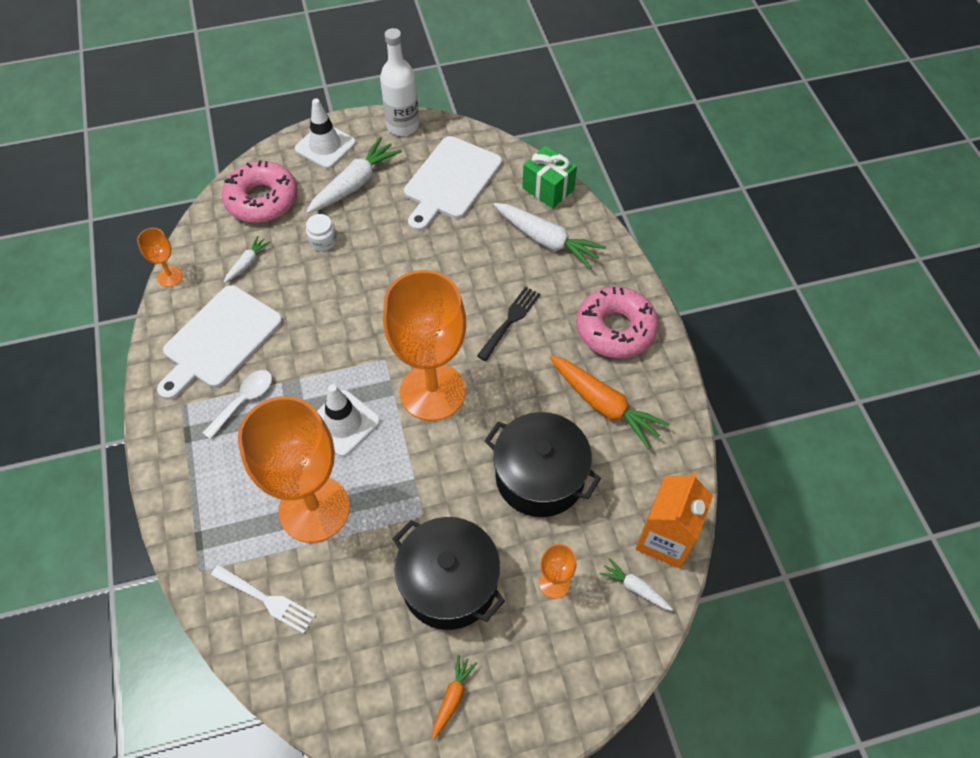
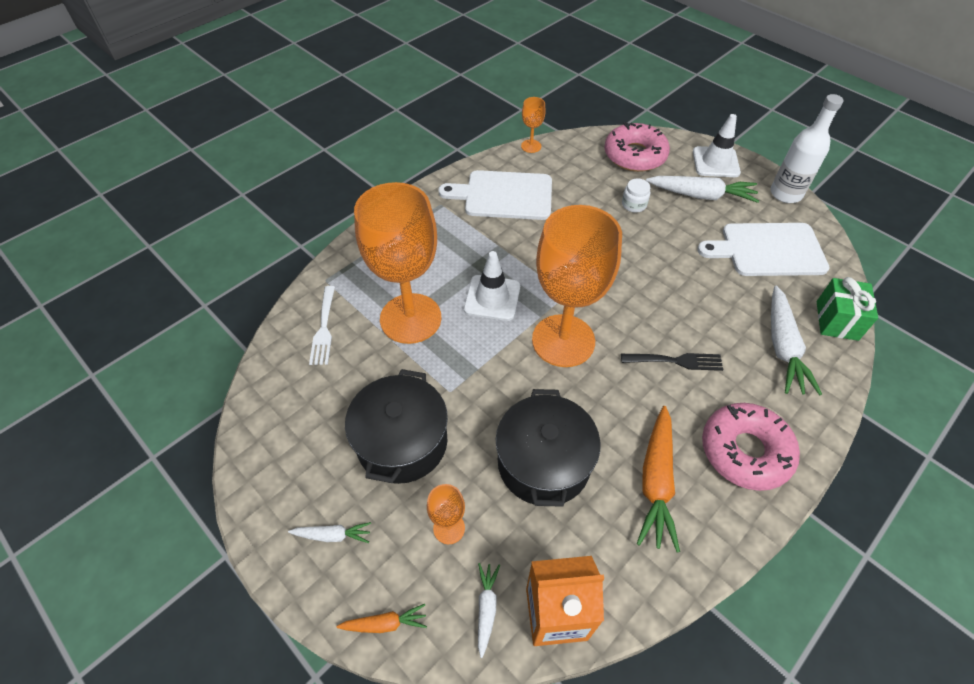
camera: 60 degrees right, 5 degrees down
white spoon [202,370,272,439] -> none
white carrot [224,236,271,283] -> white carrot moved to [288,522,371,543]
orange carrot [432,655,477,739] -> orange carrot moved to [337,604,427,633]

